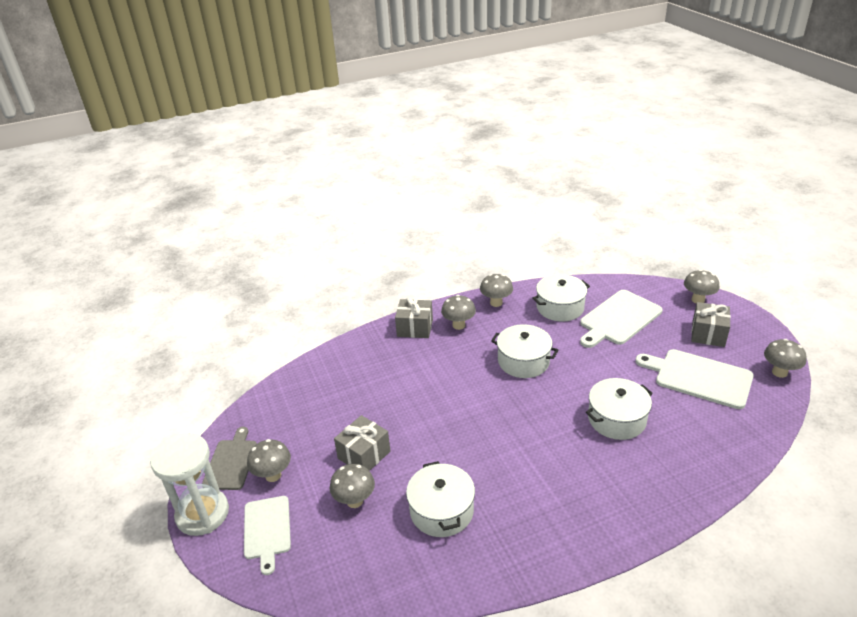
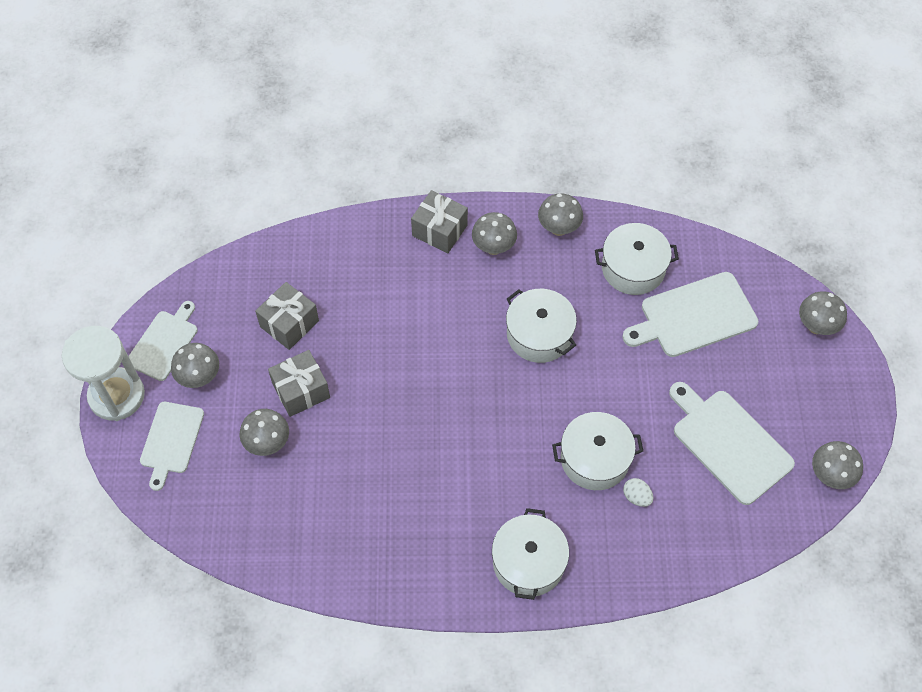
camera: 20 degrees right, 25 degrees up
grey cutting board [202,427,257,490] -> white cutting board [129,301,198,381]
white pot [406,461,475,537] -> white pot moved to [492,508,569,600]
grey gift [691,302,731,347] -> grey gift moved to [255,282,319,350]
none -> white egg [623,478,653,507]

